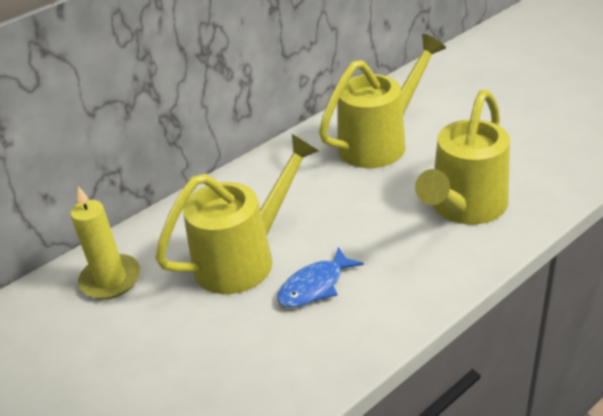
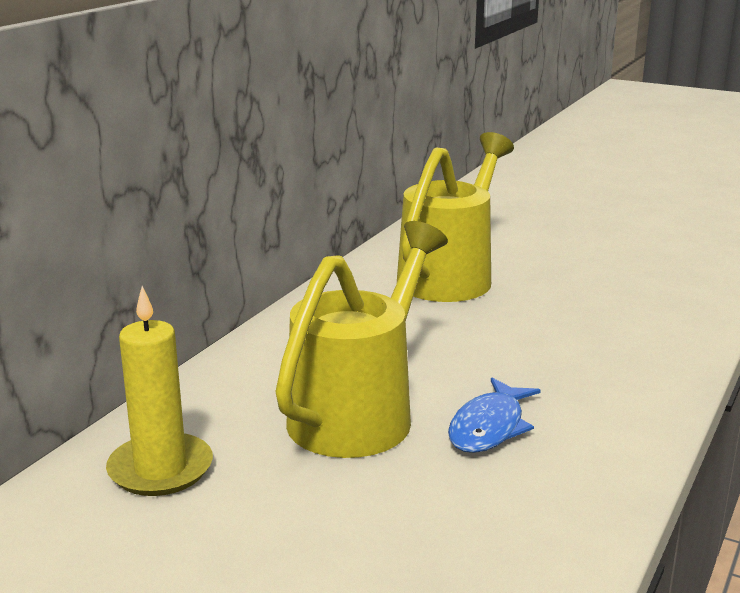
camera: 25 degrees left, 15 degrees down
yellow watering can [415,90,510,225] -> none

